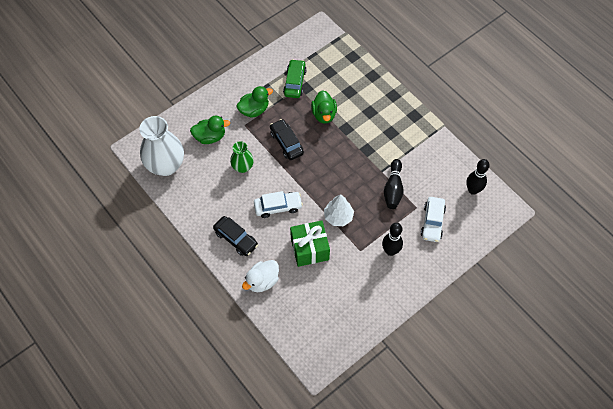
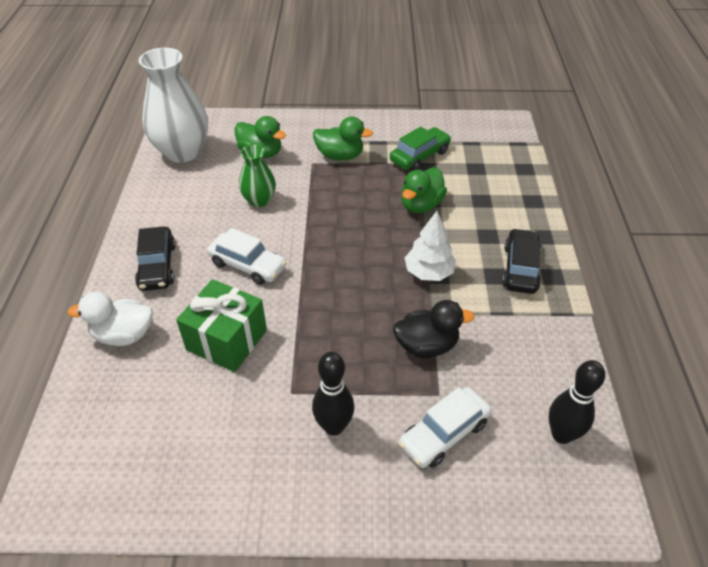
camera: 40 degrees right, 15 degrees down
black car [270,119,304,160] -> black car moved to [502,228,541,294]
white tree [324,194,354,226] -> white tree moved to [405,211,456,281]
black bowling pin [384,159,404,209] -> black duck [393,300,475,358]

